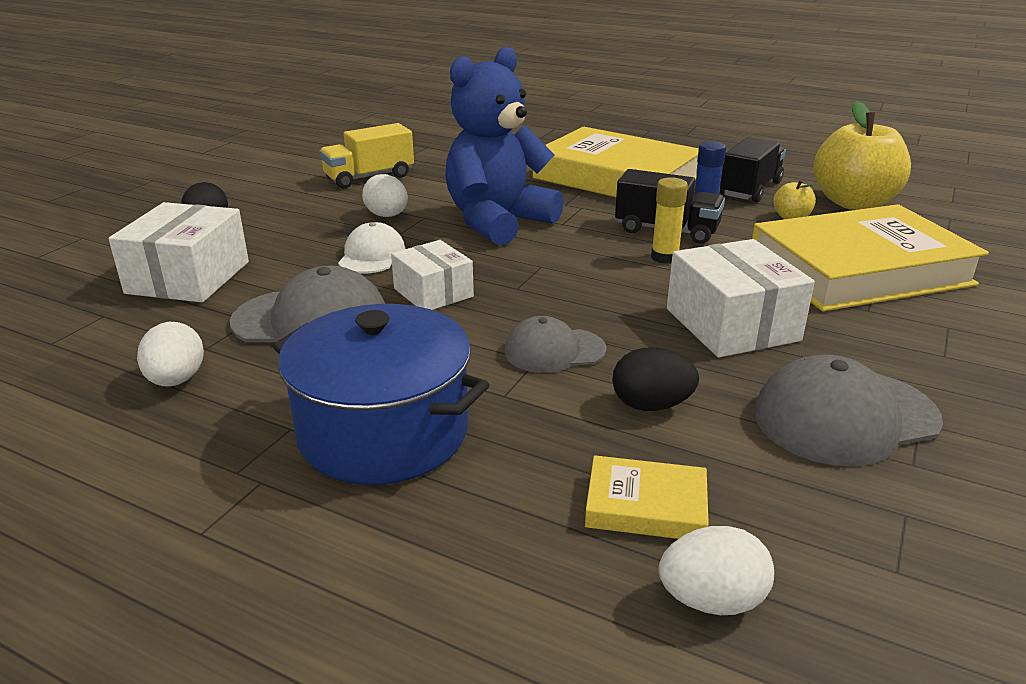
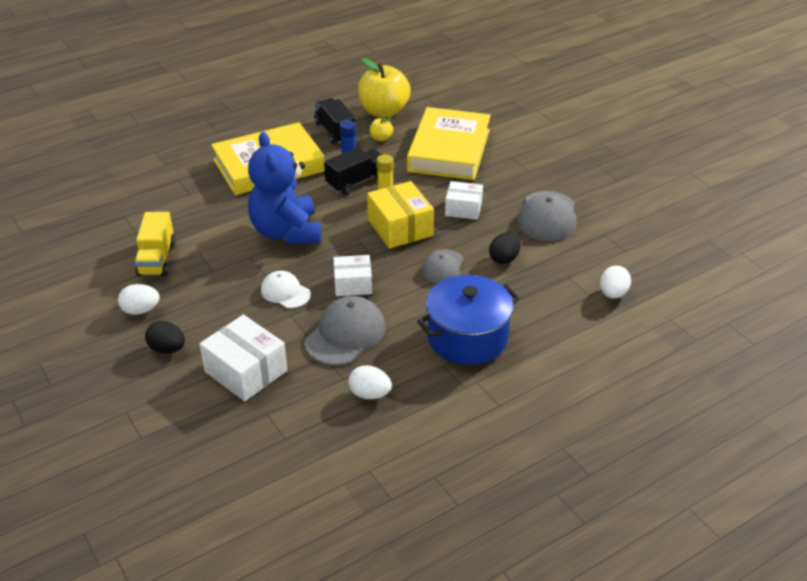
camera: 60 degrees left, 10 degrees up
white egg [362,174,408,217] -> white egg moved to [118,284,160,315]
yellow book [585,455,709,539] -> none
white box [667,239,815,357] -> white box [445,181,483,220], size x0.65
none -> yellow box [367,181,434,249]

